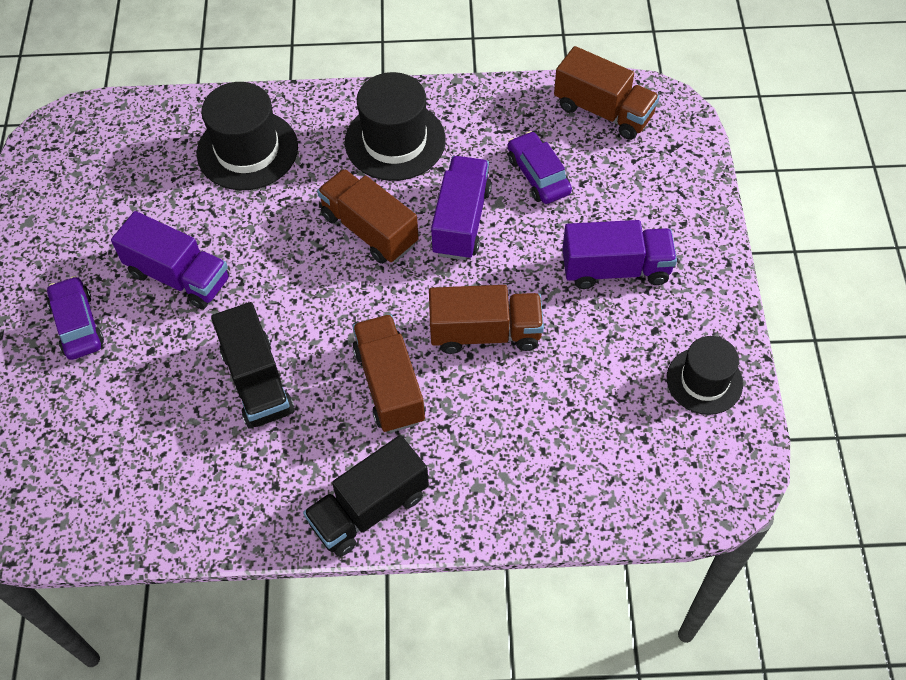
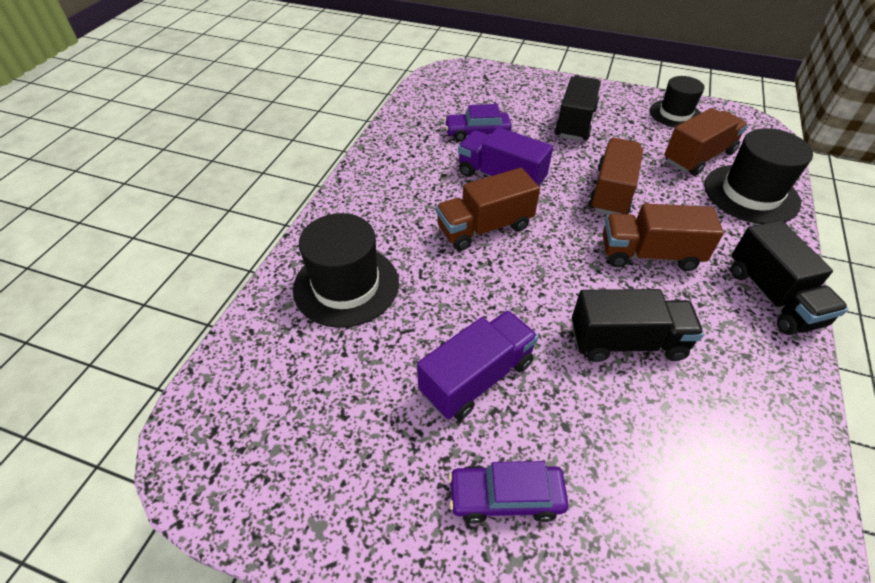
camera: 70 degrees left, 10 degrees down
black hat [345,72,446,181] -> black hat moved to [704,128,813,224]
brown truck [554,46,660,140] -> brown truck moved to [665,108,748,176]
purple truck [562,220,677,289] -> black truck [554,76,601,141]

